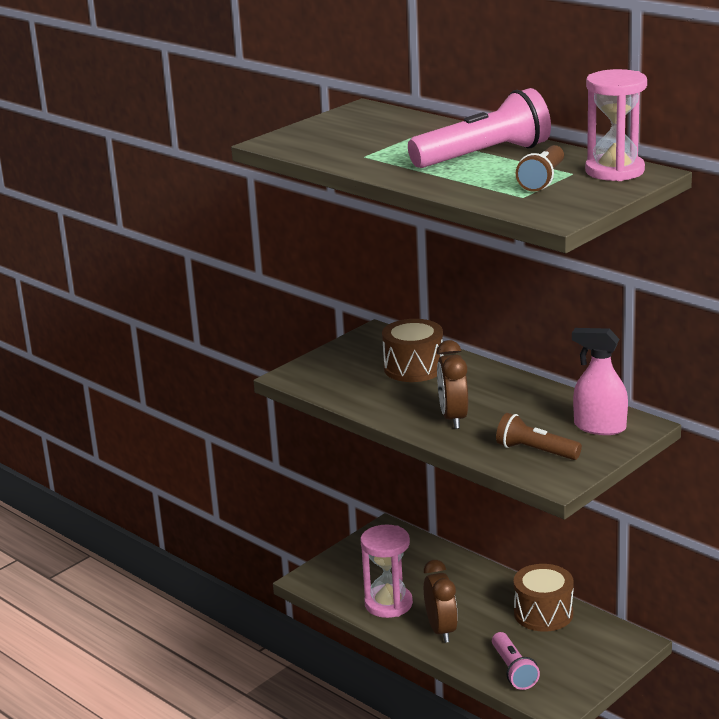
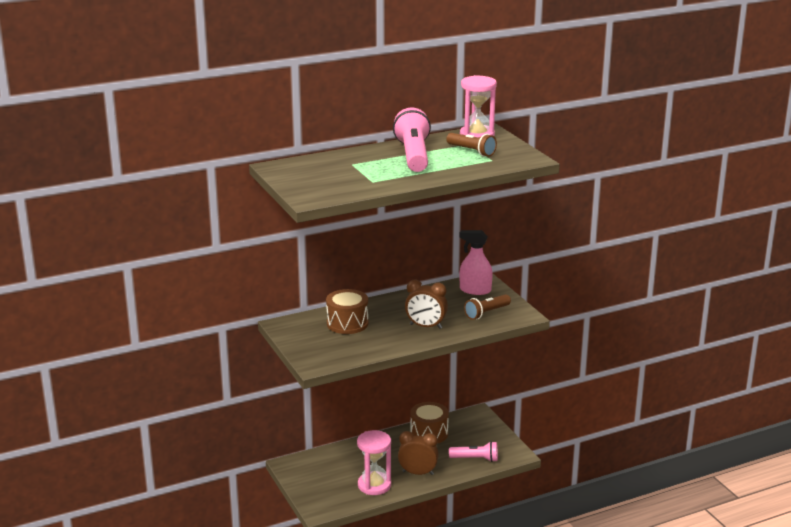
camera: 70 degrees left, 0 degrees up
pink spray bottle [572,328,628,435] -> pink spray bottle turned 60 degrees clockwise [459,230,493,295]

